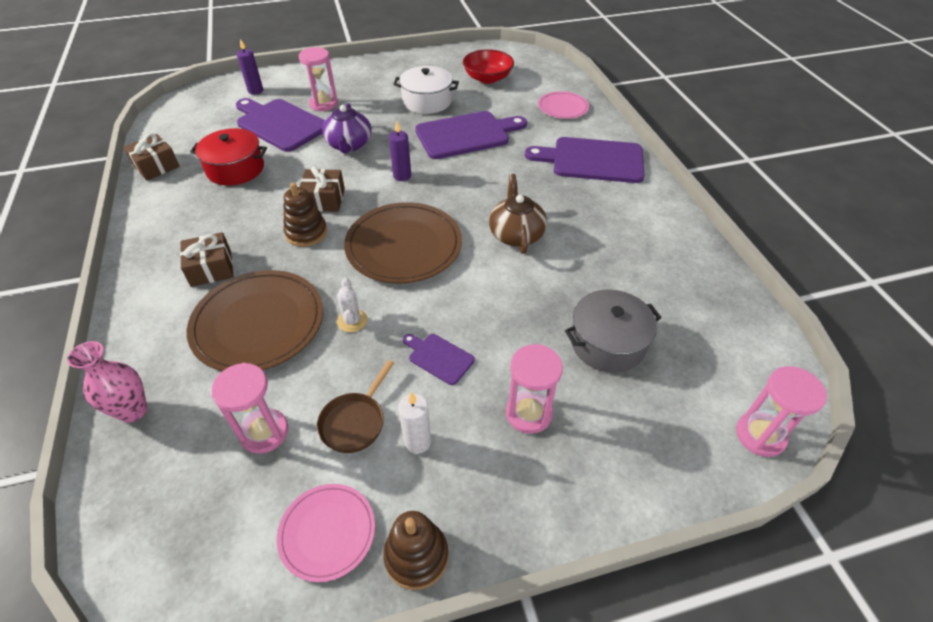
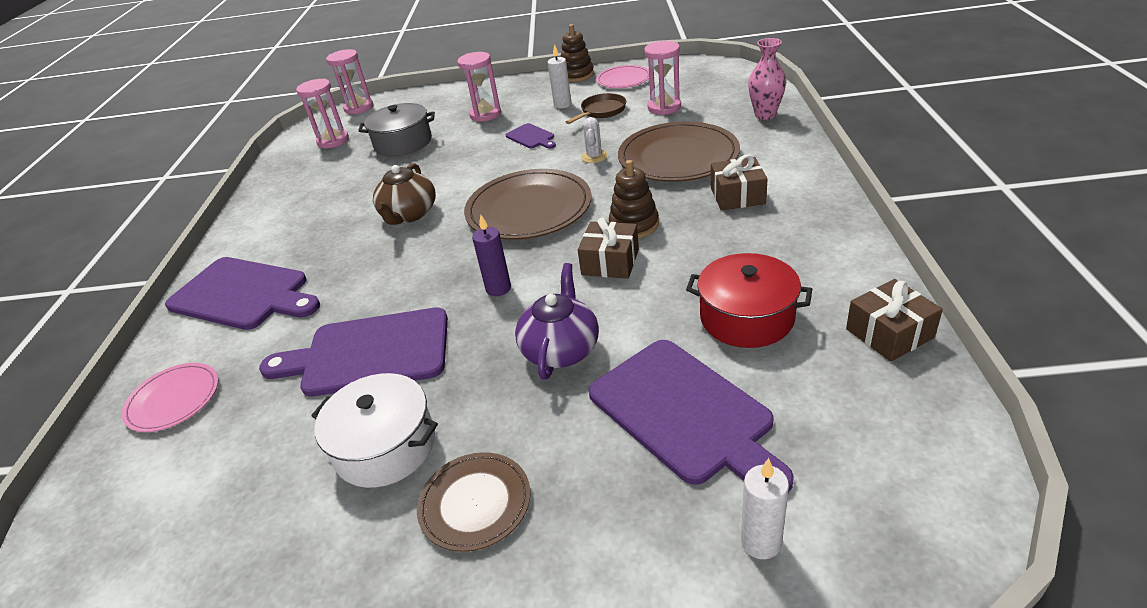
camera: 160 degrees left, 10 degrees down
purple candle [236,39,263,95] -> white candle [741,458,789,559]
pink hourglass [299,47,338,111] -> pink hourglass moved to [296,79,349,148]
red bowl [463,49,514,84] -> none
none -> brown plate [417,452,531,552]

